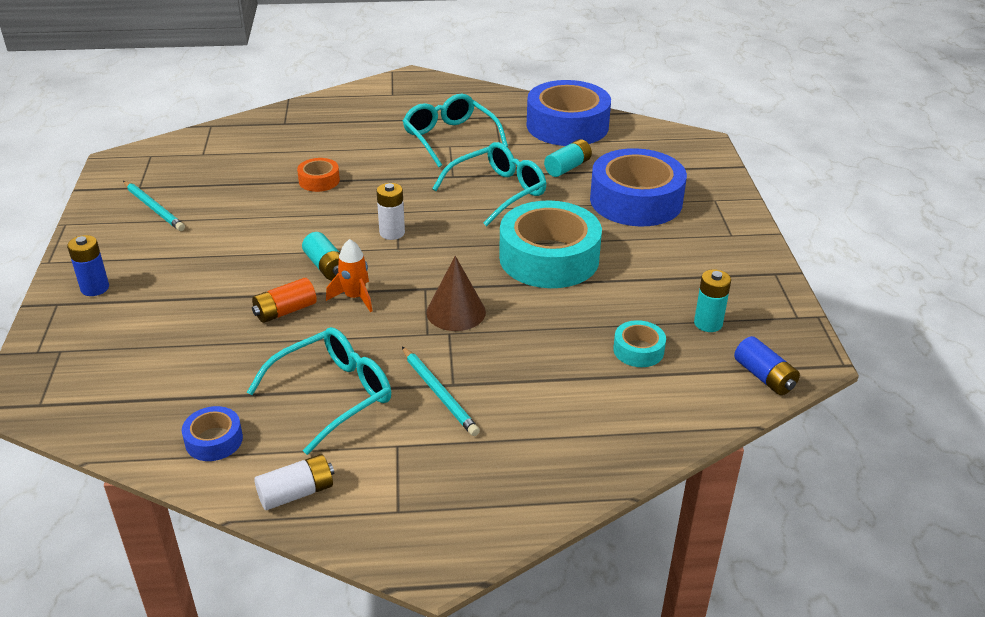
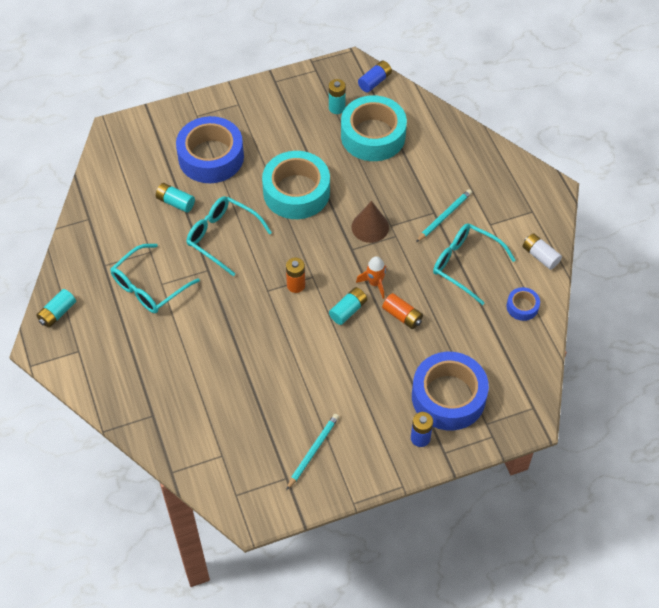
camera: 105 degrees left, 20 degrees up
orange tape [297,158,340,192] -> none
white battery [377,183,405,240] -> orange battery [286,257,305,293]
blue tape [527,80,611,146] -> blue tape moved to [412,352,489,431]
turquoise tape [613,320,666,367] -> turquoise tape [341,95,407,161], size x2.22
none -> turquoise battery [36,289,76,328]

